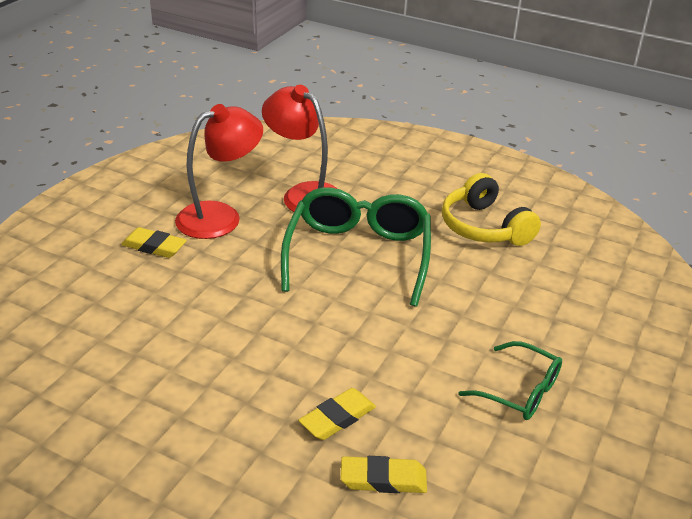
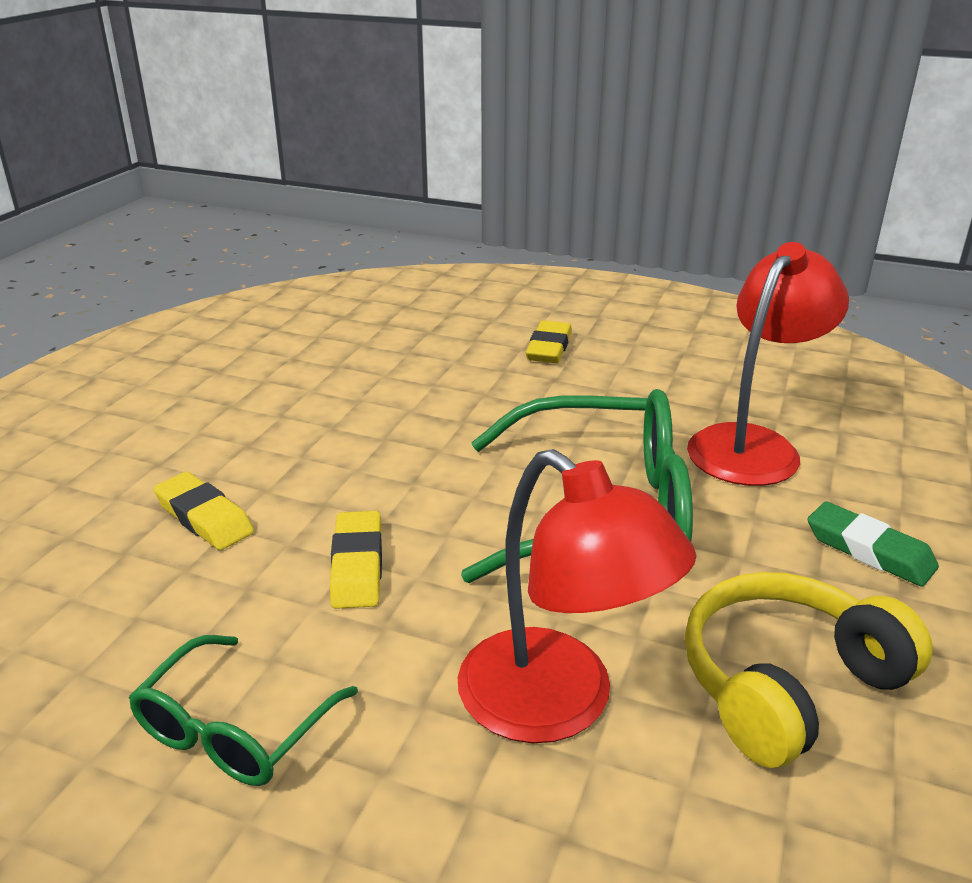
camera: 85 degrees right, 5 degrees down
red lamp [175,104,263,239] -> red lamp moved to [458,449,696,743]
yellow eraser [340,456,427,493] -> yellow eraser moved to [330,511,382,609]
none -> green eraser [808,501,939,587]

